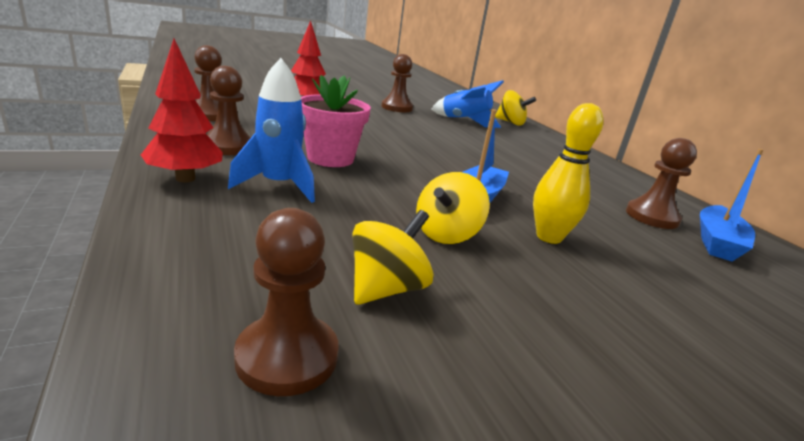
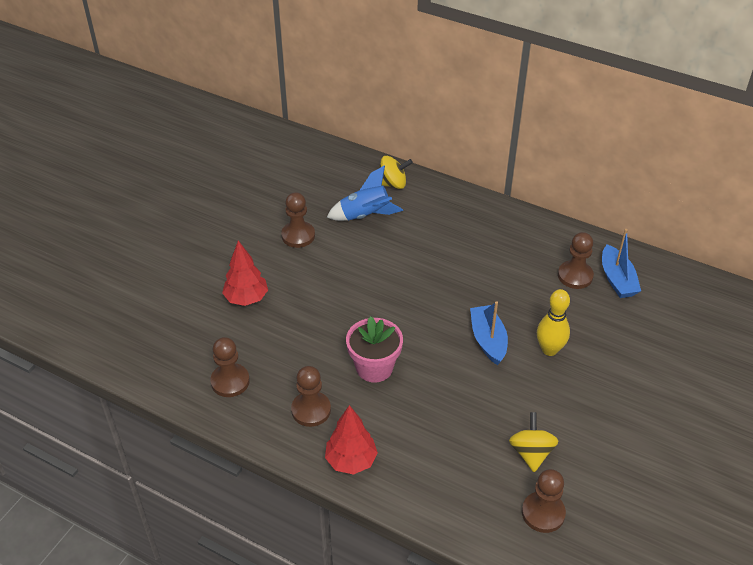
camera: 35 degrees left, 20 degrees up
blue rocket [228,58,315,203] -> none
yellow spinning top [416,172,490,244] -> none

